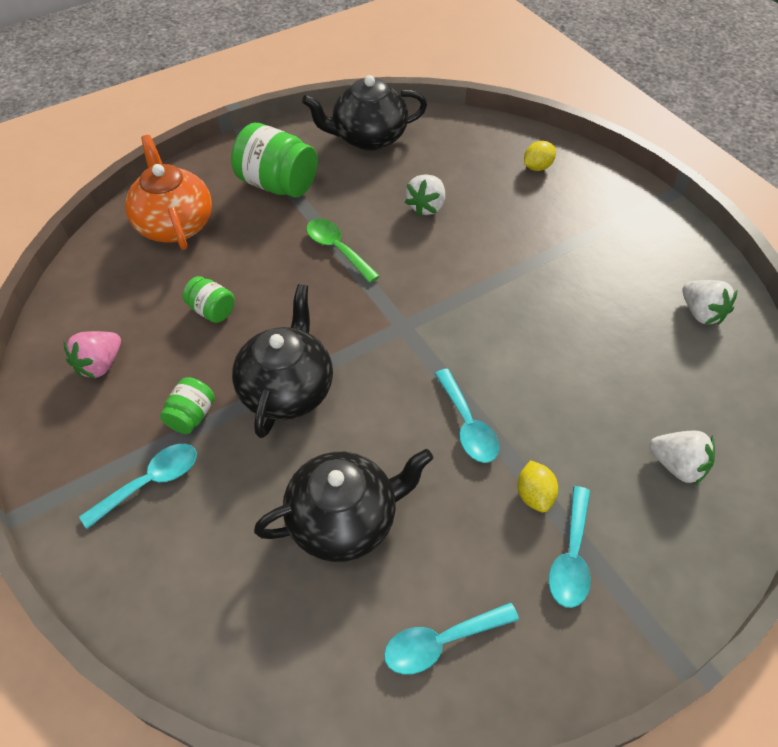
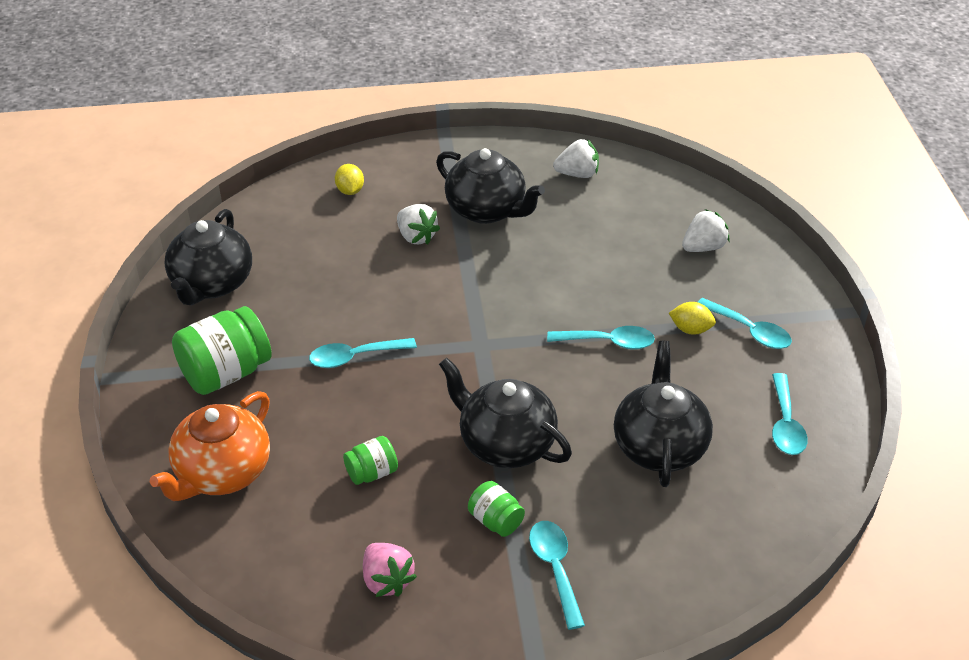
camera: 65 degrees left, 10 degrees down
orange teapot [125,135,212,250] -> orange teapot turned 60 degrees counterclockwise [150,391,270,501]
green spoon [306,219,380,283] -> turquoise spoon [309,338,417,368]
white strawberry [405,174,445,217] -> white strawberry moved to [397,204,440,244]
none -> black teapot [436,148,545,224]

